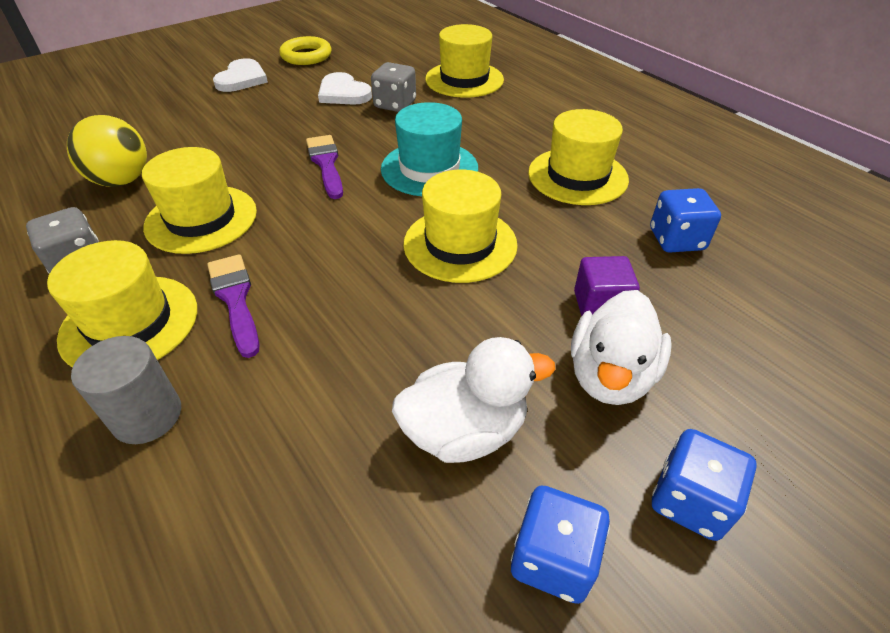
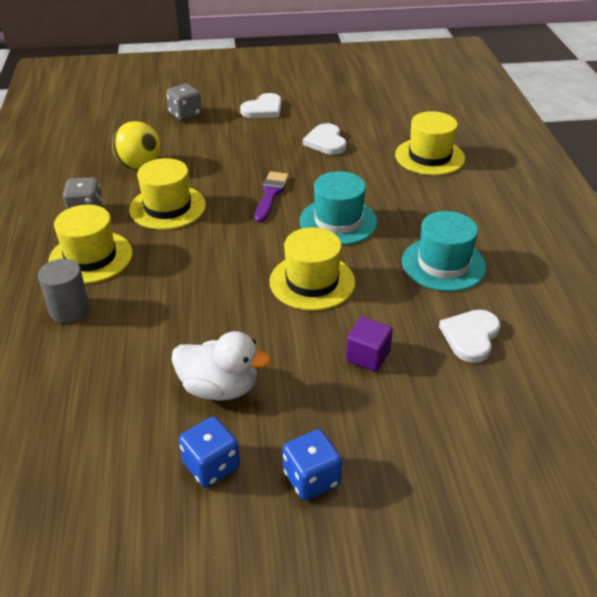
camera: 30 degrees right, 5 degrees down
purple brush [207,254,260,358] -> none
yellow ring [279,36,331,65] -> none
grey dice [371,62,416,112] -> grey dice moved to [166,83,202,121]
yellow hat [528,109,629,205] -> turquoise hat [402,211,486,292]
white duck [571,290,672,405] -> none
blue dice [650,188,721,253] -> white heart [439,310,500,363]

